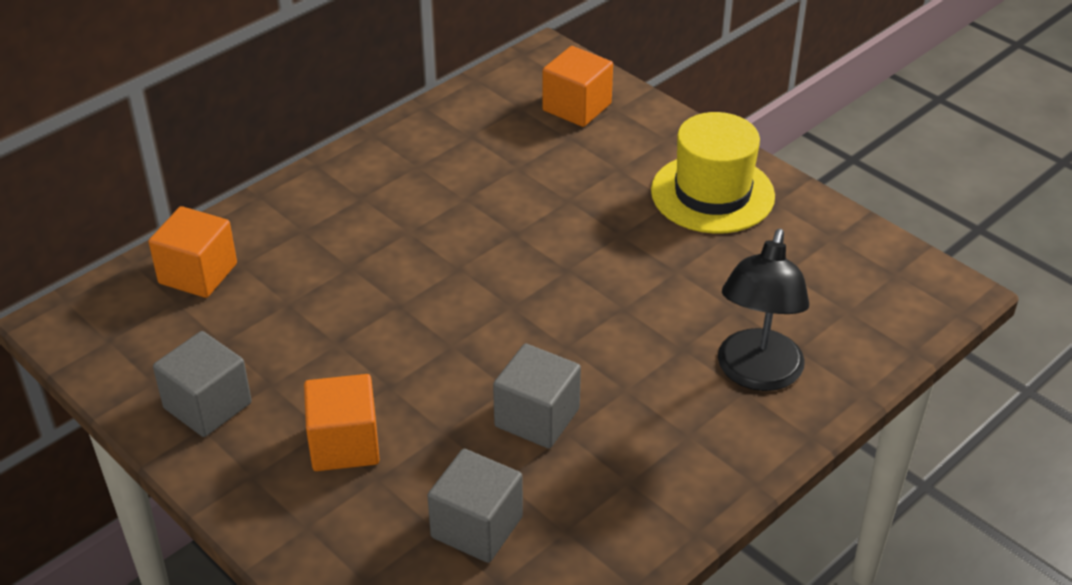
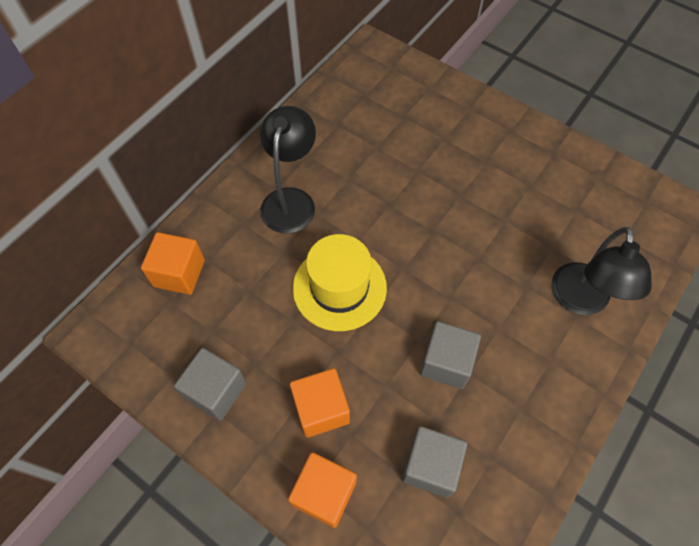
camera: 10 degrees left, 20 degrees up
orange cube [542,46,613,127] -> orange cube moved to [288,452,357,528]
yellow hat [651,112,775,234] -> yellow hat moved to [293,234,387,331]
none -> black lamp [260,106,316,234]

